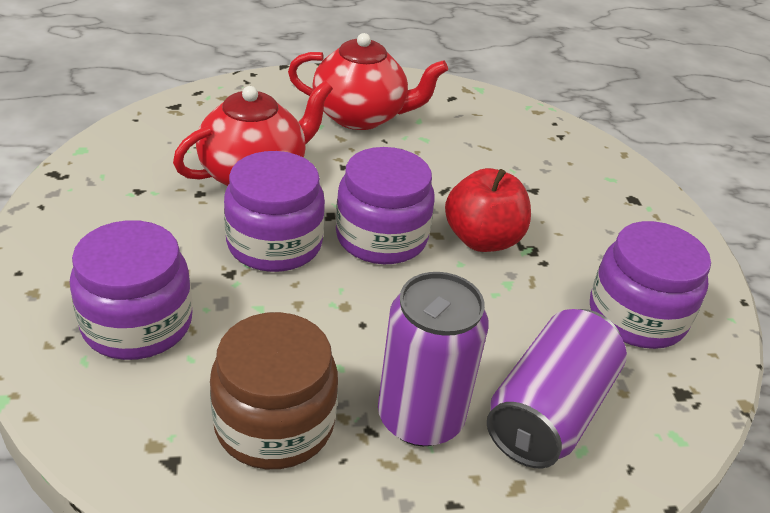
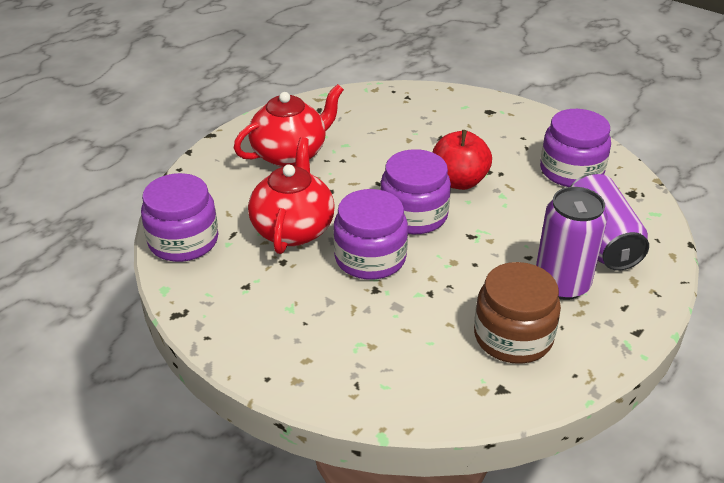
camera: 40 degrees left, 0 degrees up
purple jar [70,220,192,360] -> purple jar moved to [141,173,219,262]

